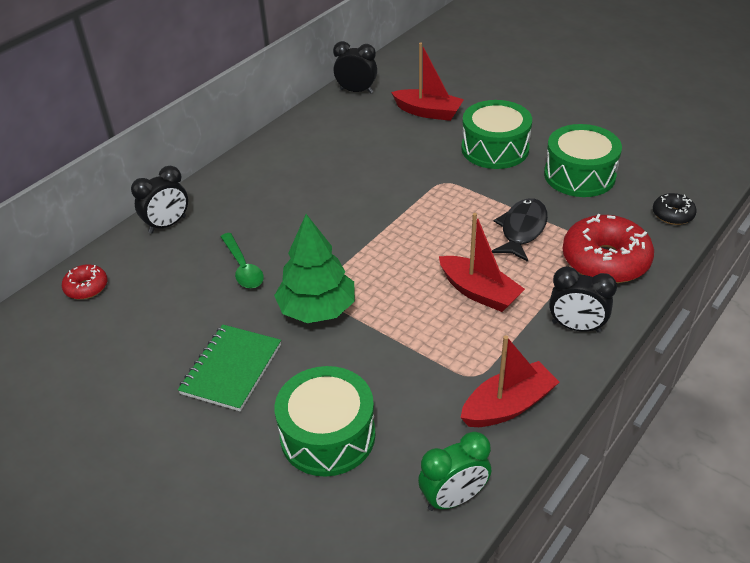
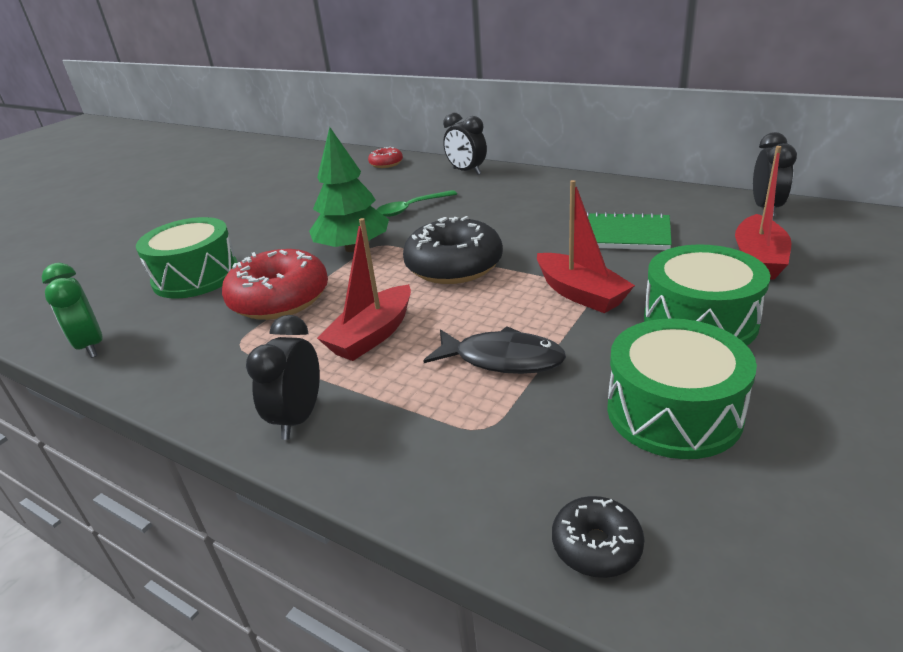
camera: 85 degrees right, 10 degrees down
green notebook [178,324,281,411] -> green notebook moved to [587,211,672,250]
red boat [460,335,559,427] -> red boat moved to [537,180,635,313]
red donut [562,214,654,283] -> red donut moved to [222,249,328,320]
none -> black donut [403,216,503,284]

